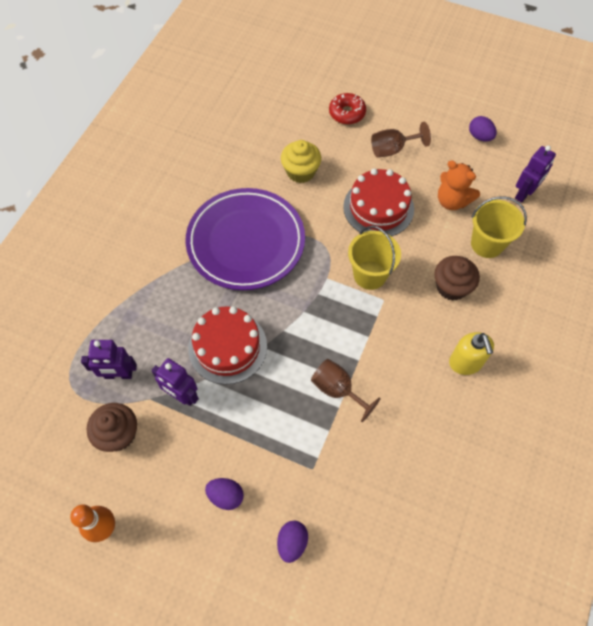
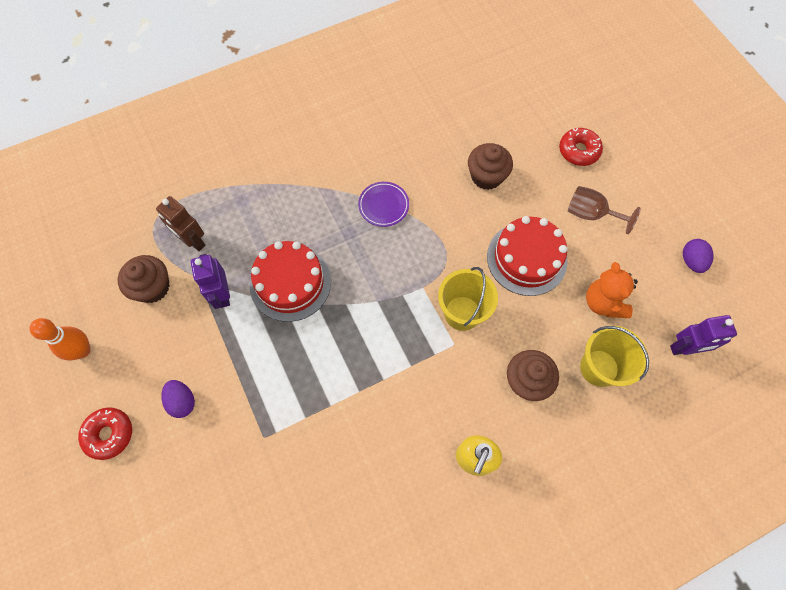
camera: 40 degrees right, 5 degrees up
purple robot [81,340,137,379] -> brown robot [156,196,205,251]
purple plate [186,188,305,290] -> purple plate [358,182,409,227], size x0.41
purple egg [277,521,308,563] -> none
yellow cupcake [281,140,321,183] -> brown cupcake [468,143,513,190]
brown goblet [311,359,381,422] -> none
none -> red donut [78,407,132,460]

